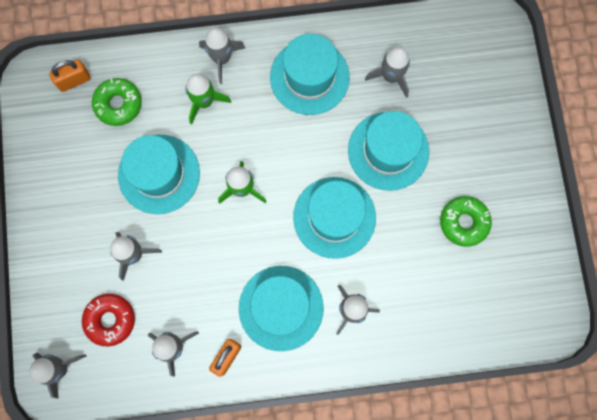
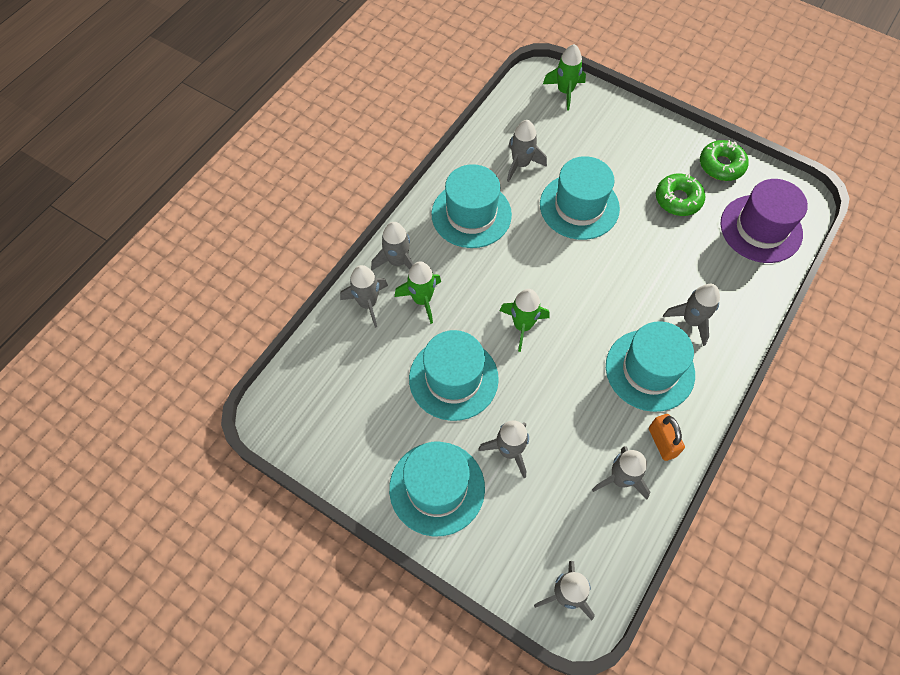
camera: 50 degrees left, 15 degrees down
orange padlock [49,60,91,92] -> none
red donut [82,294,135,346] -> none
green donut [92,78,142,126] -> green donut moved to [700,140,749,181]
turquoise hat [293,177,376,259] -> turquoise hat moved to [389,442,485,536]
none -> grey rocket [340,265,388,328]
none -> green rocket [543,44,586,111]
none -> purple hat [720,179,808,263]

